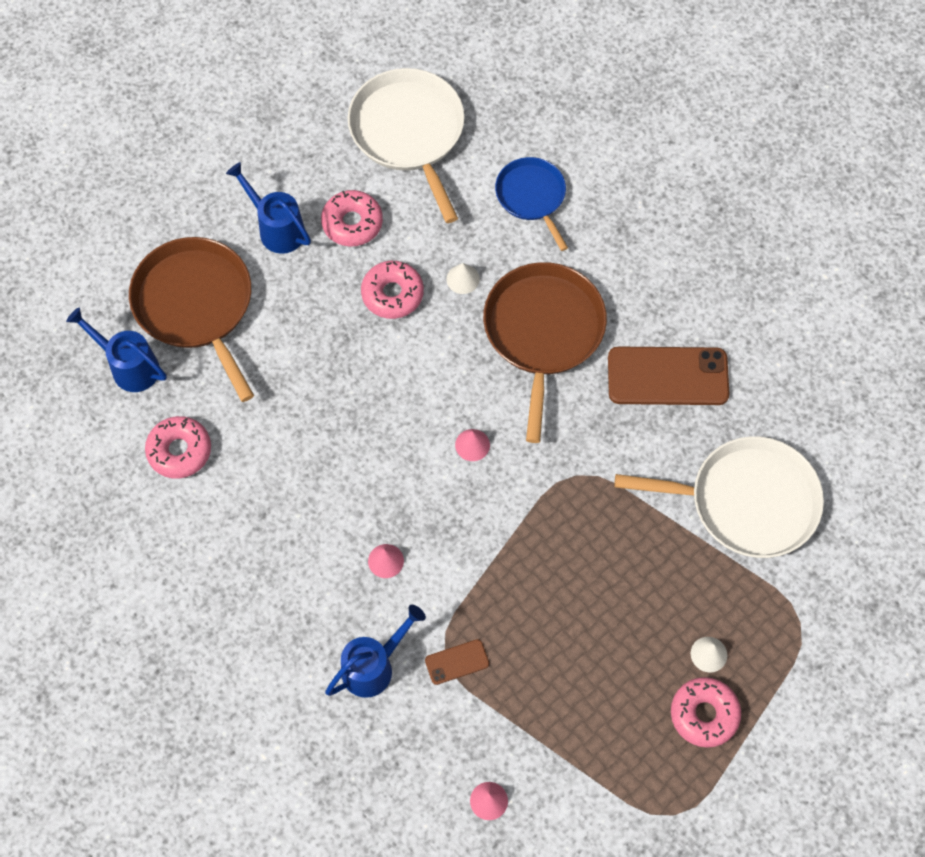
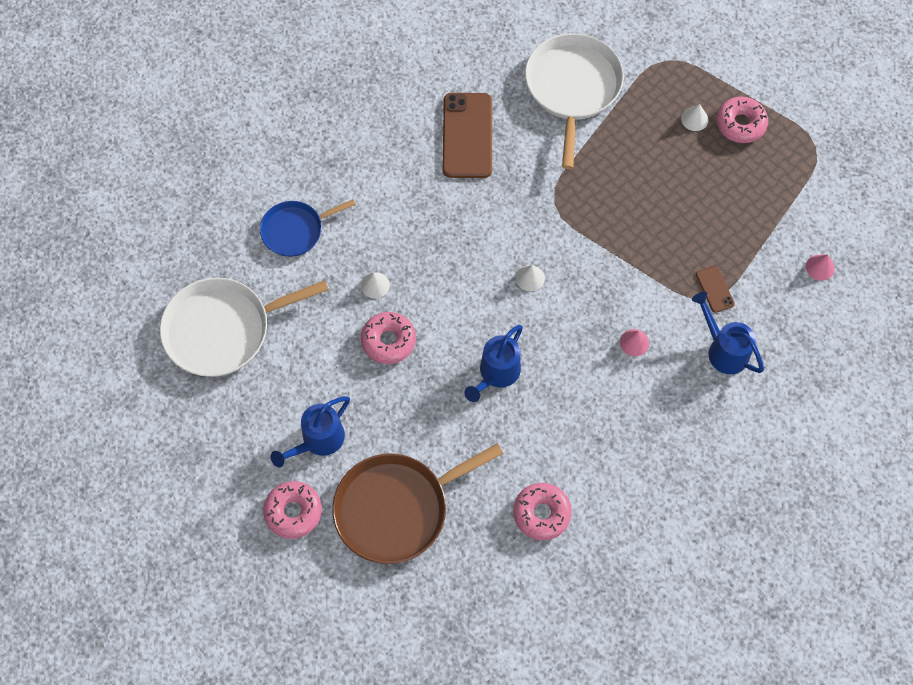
camera: 90 degrees left, 0 degrees up
blue watering can [66,307,167,392] -> blue watering can moved to [464,325,523,402]
pink donut [321,190,383,247] -> pink donut moved to [263,481,322,539]
pink cone [455,429,490,461] -> white cone [516,265,545,291]
brown pan [483,262,607,443] -> none

